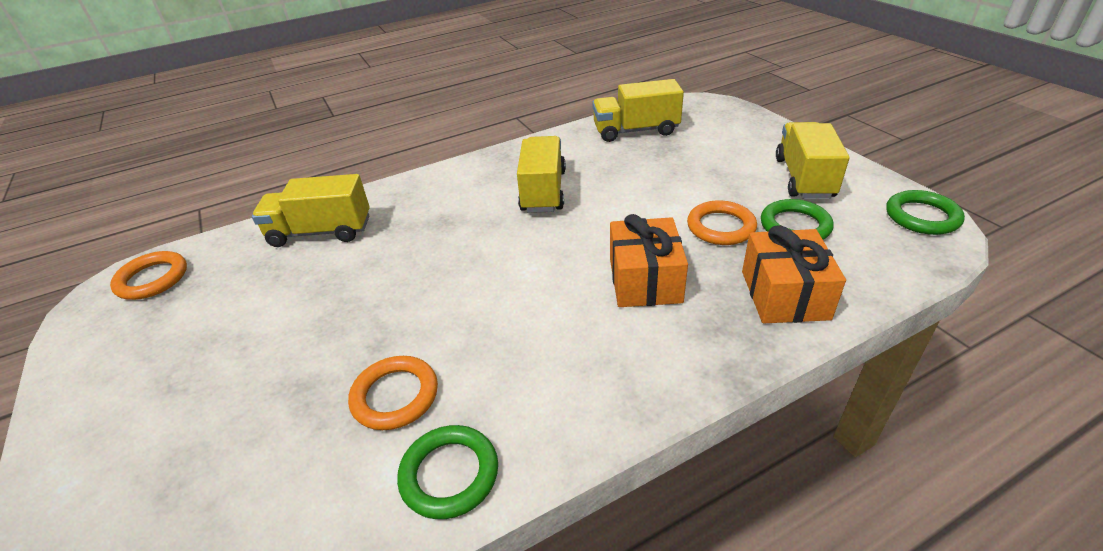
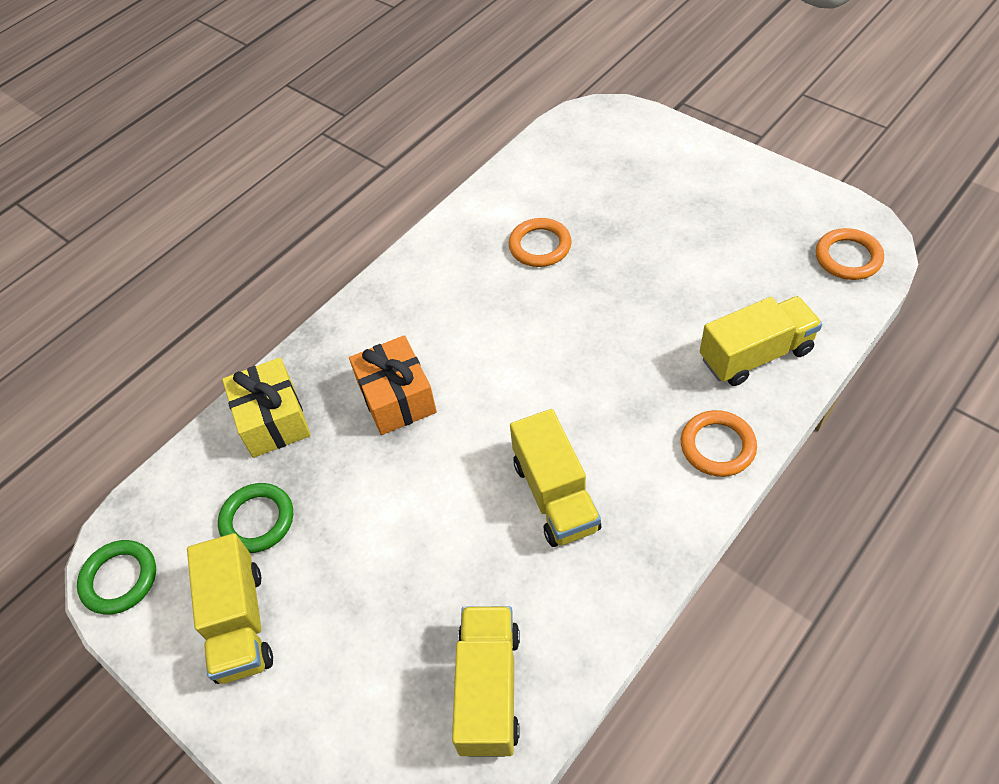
camera: 160 degrees right, 15 degrees up
green ring [397,425,498,519] -> none
yellow truck [592,79,684,142] -> yellow truck turned 60 degrees counterclockwise [452,606,520,757]
orange ring [687,200,757,245] -> orange ring moved to [681,410,757,477]
orange gift [742,225,846,323] -> yellow gift [222,358,311,458]

